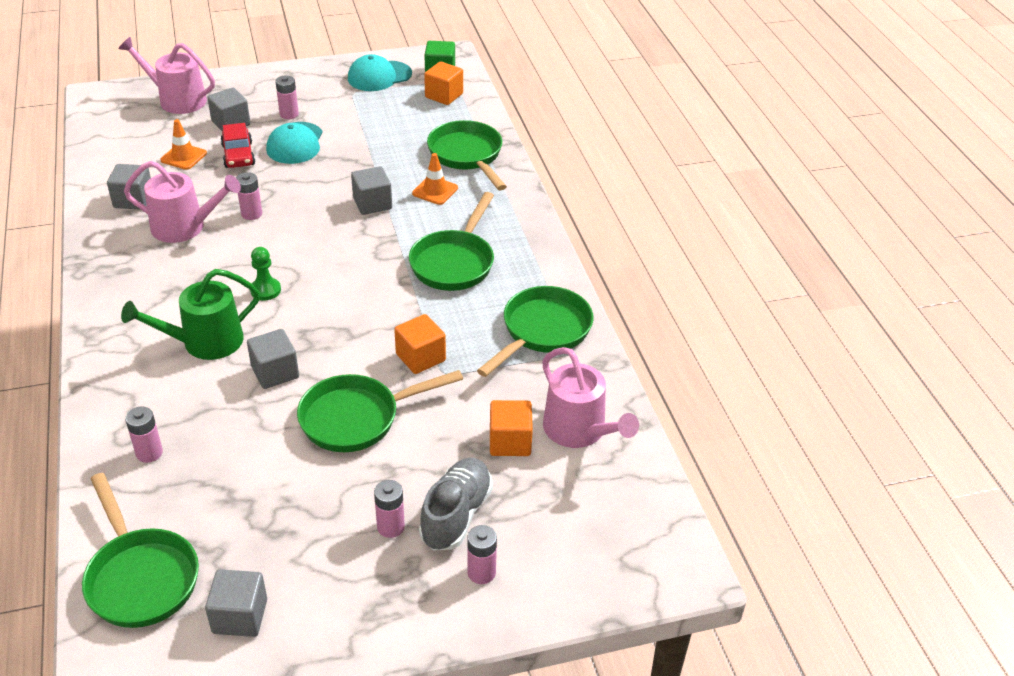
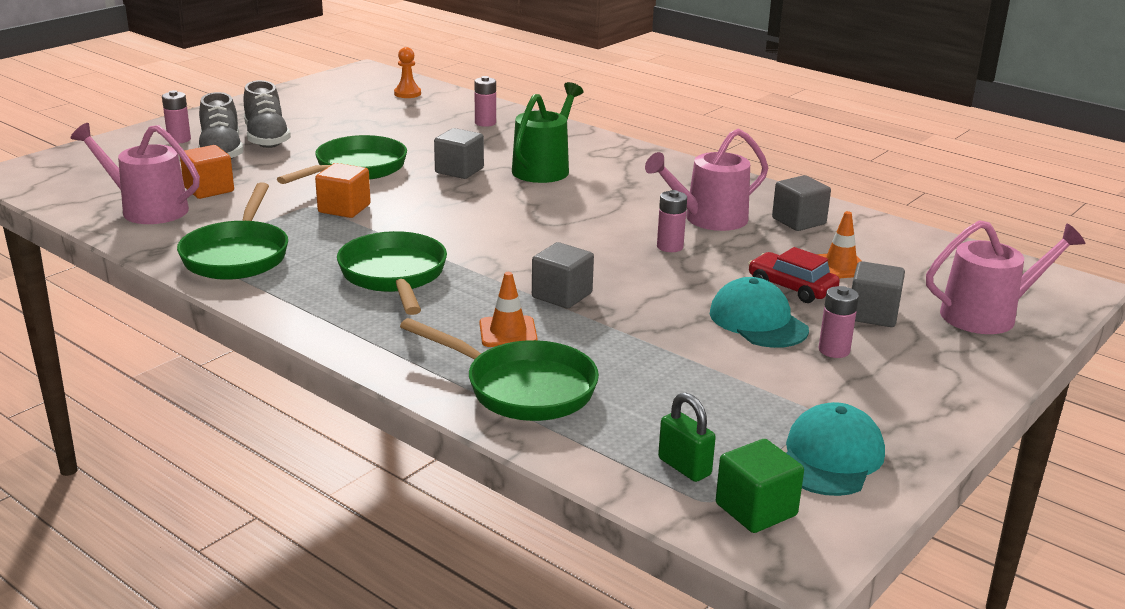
camera: 145 degrees right, 15 degrees down
green pan [82,473,199,628] -> orange pawn [394,47,421,98]
grey cube [205,569,267,637] -> none
green pawn [250,247,281,300] -> none
pink battery [374,480,405,538] -> grey shoe [244,80,291,148]
orange cube [424,61,463,105] -> green padlock [658,392,716,482]

